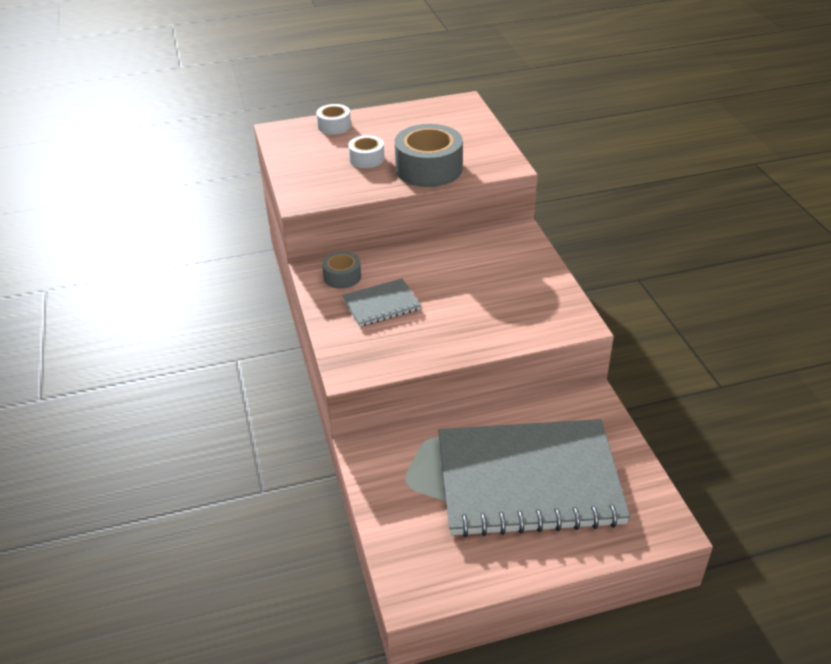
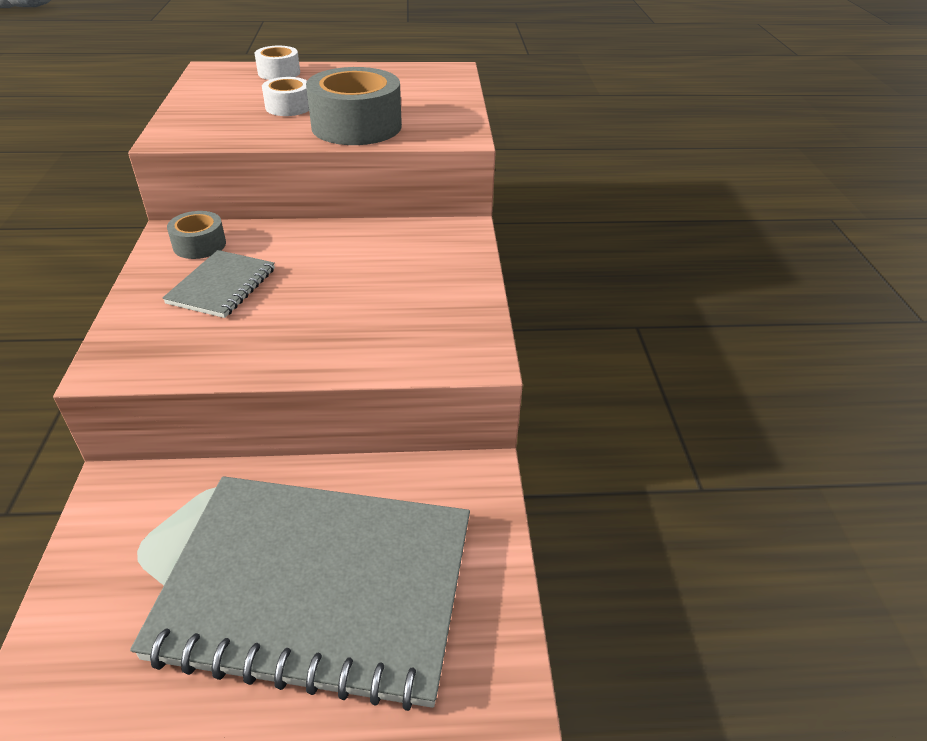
camera: 10 degrees right, 0 degrees up
grey notebook [342,278,421,327] -> grey notebook turned 60 degrees counterclockwise [163,250,275,318]

